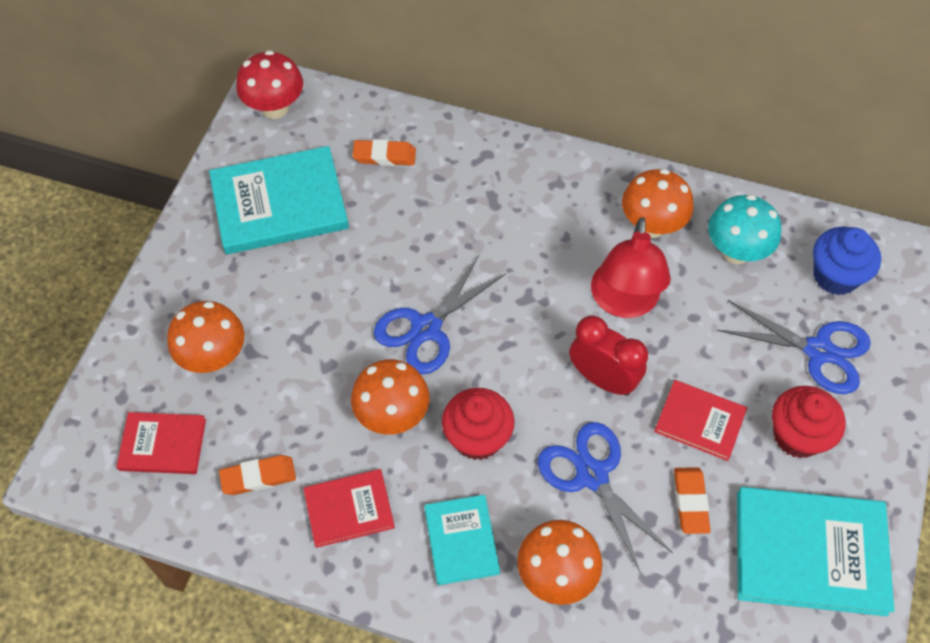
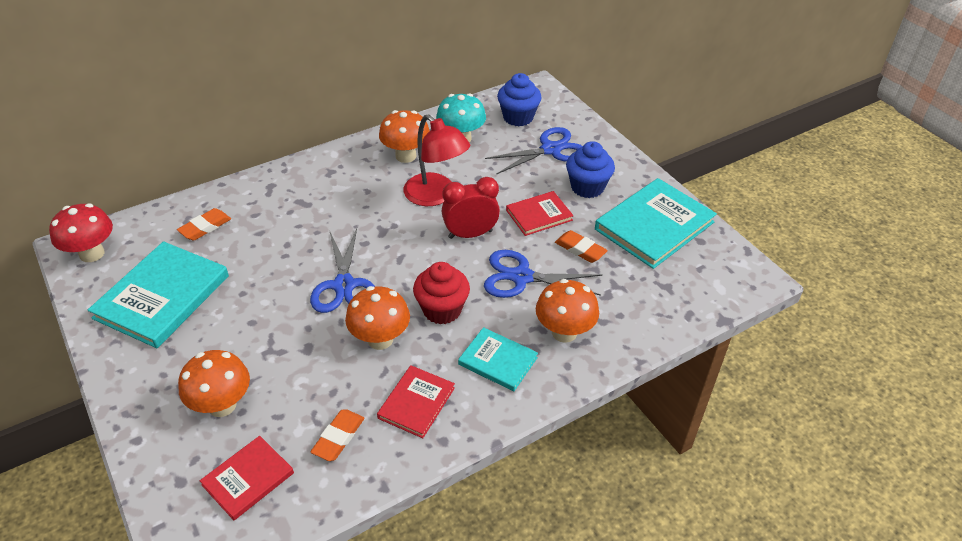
camera: 50 degrees left, 15 degrees down
red cupcake [772,386,845,458] -> blue cupcake [566,141,615,198]

